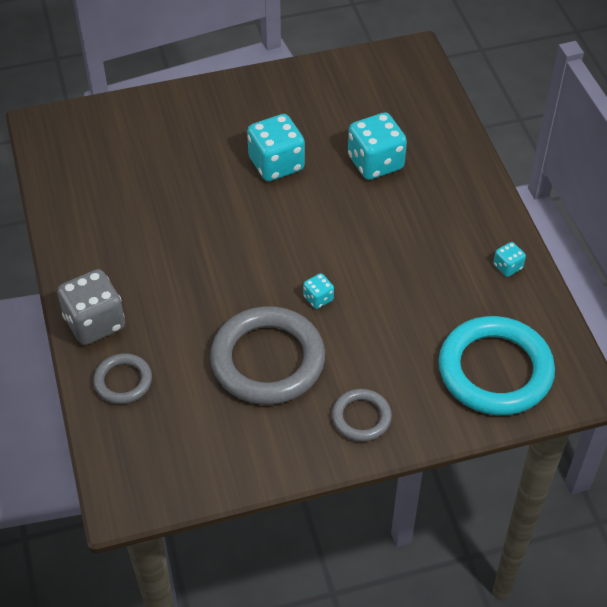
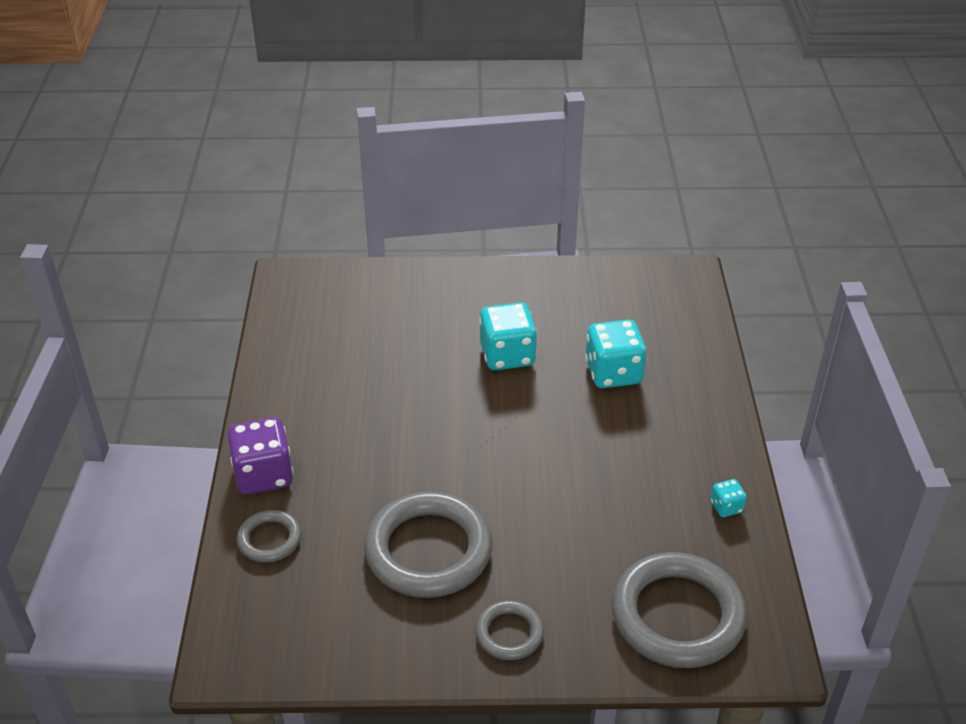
camera: 15 degrees right, 10 degrees down
grey dice [57,269,125,345] -> purple dice [228,417,293,494]
turquoise dice [303,273,334,309] -> none
turquoise ring [439,316,555,415] -> grey ring [612,552,747,668]

